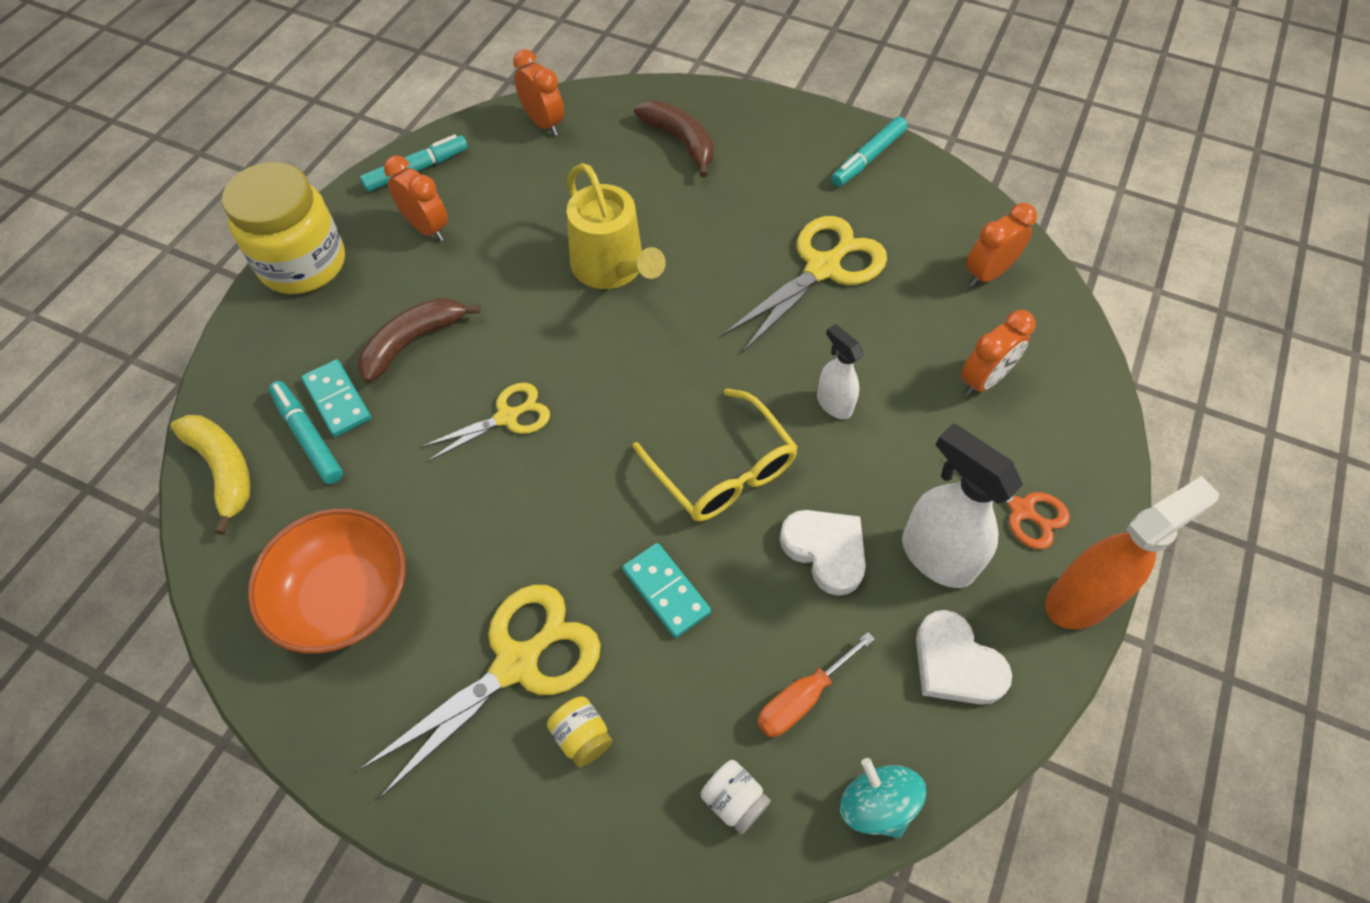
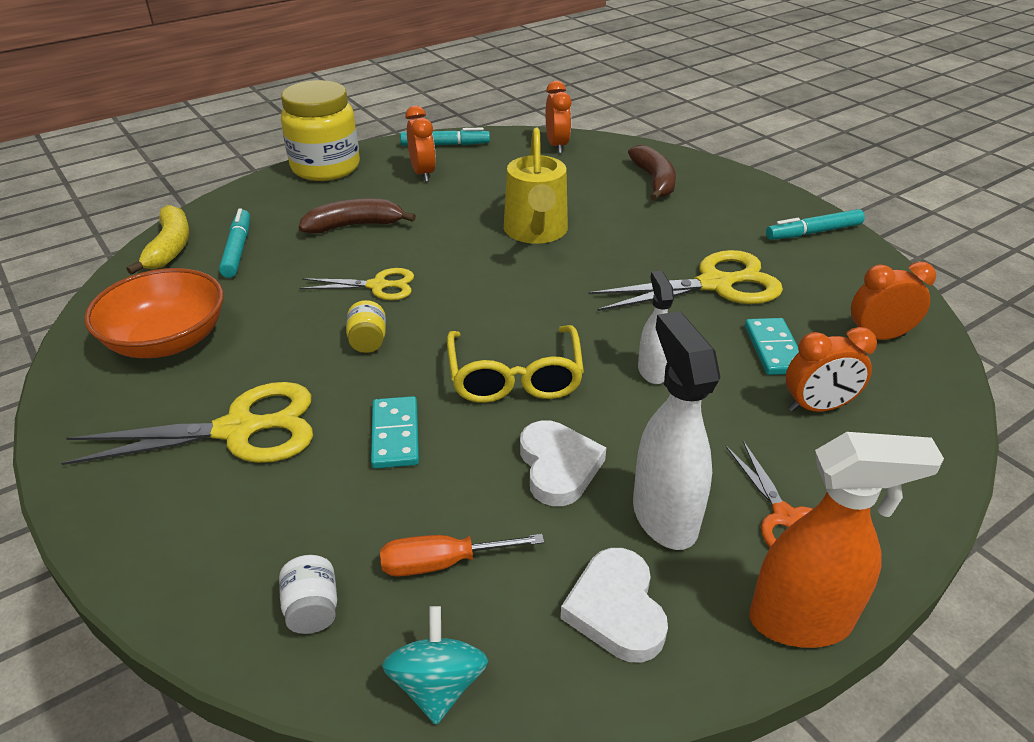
camera: 30 degrees right, 20 degrees down
turquoise domino [301,359,371,437] -> turquoise domino moved to [745,318,799,375]
yellow jar [547,696,613,767] -> yellow jar moved to [346,300,386,353]

